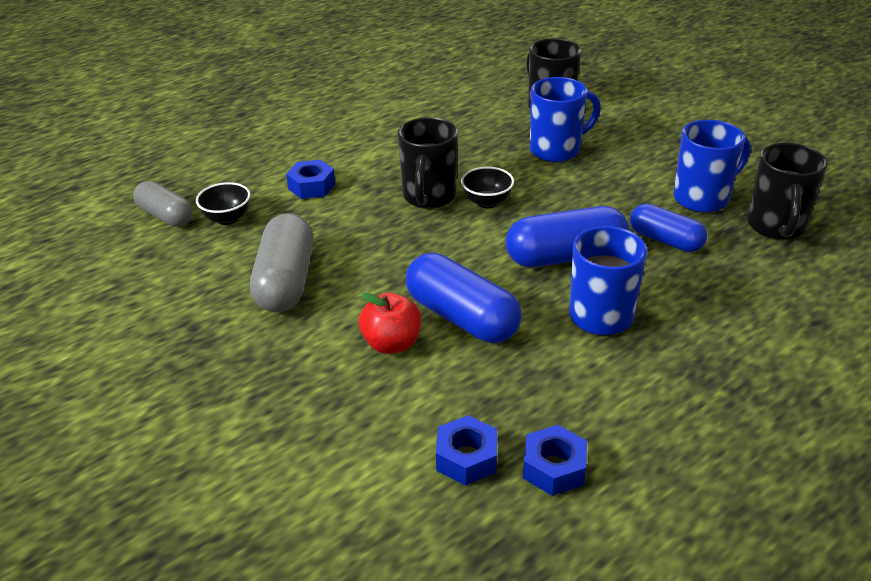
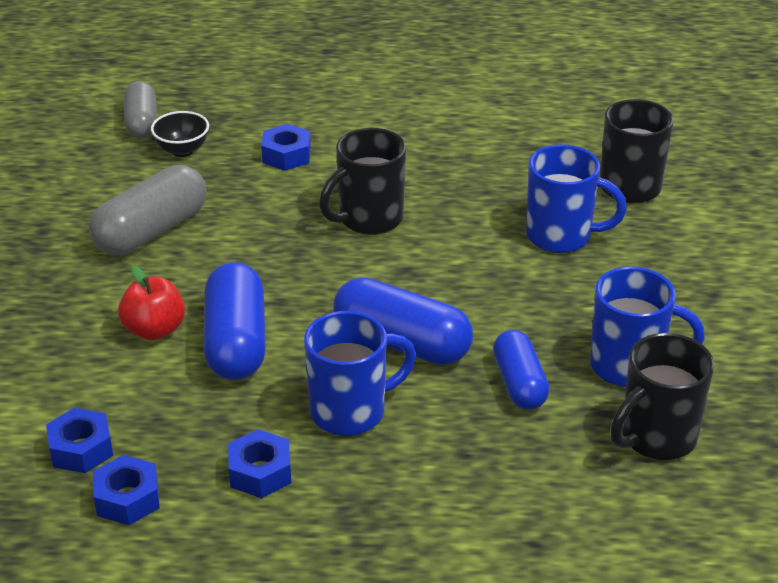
camera: 40 degrees right, 0 degrees up
black bowl [461,167,514,208] -> none
none -> blue nut [228,429,291,498]

